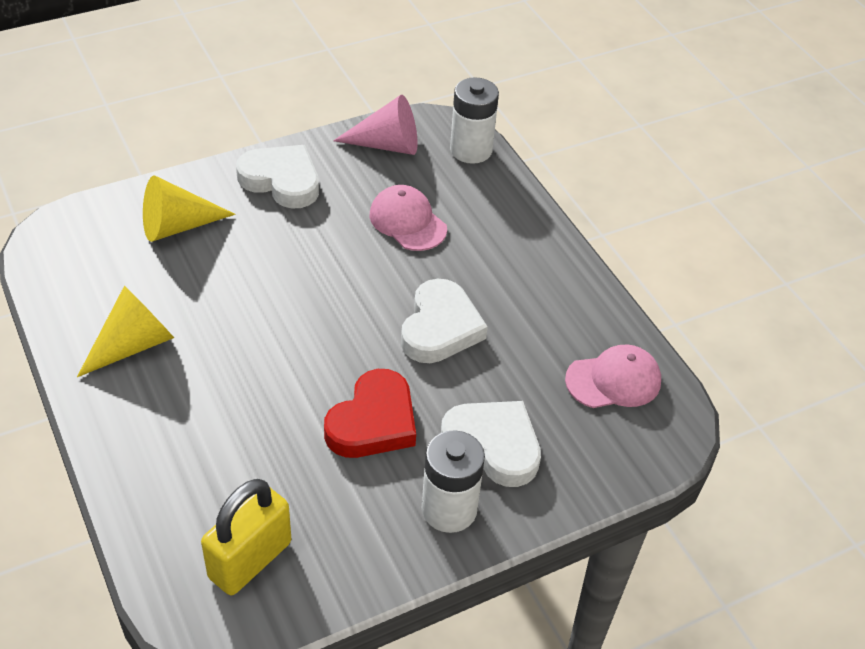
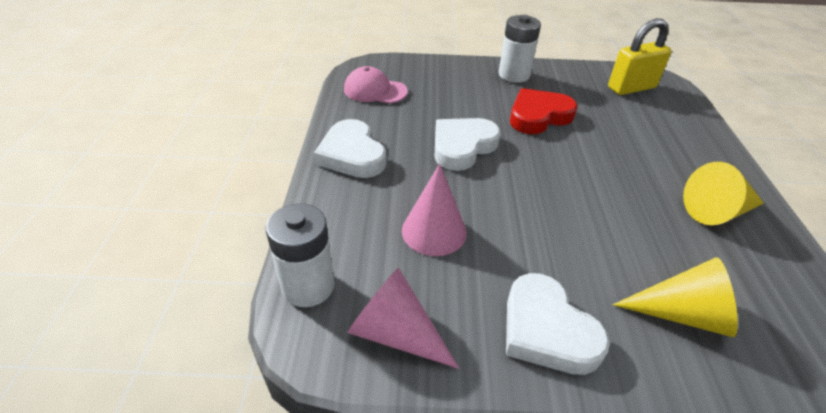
camera: 150 degrees left, 5 degrees down
pink cap [370,185,447,251] -> pink cone [402,164,467,256]
white heart [441,401,541,487] -> white heart moved to [314,119,386,178]

